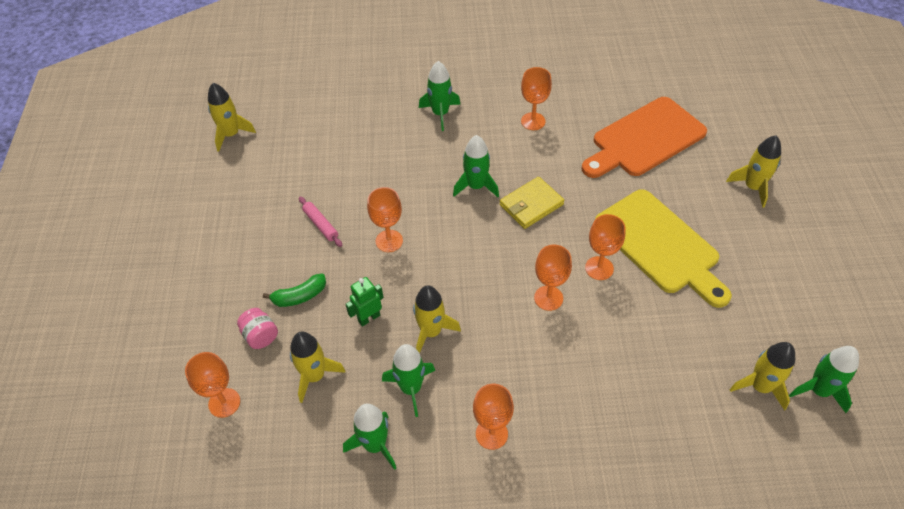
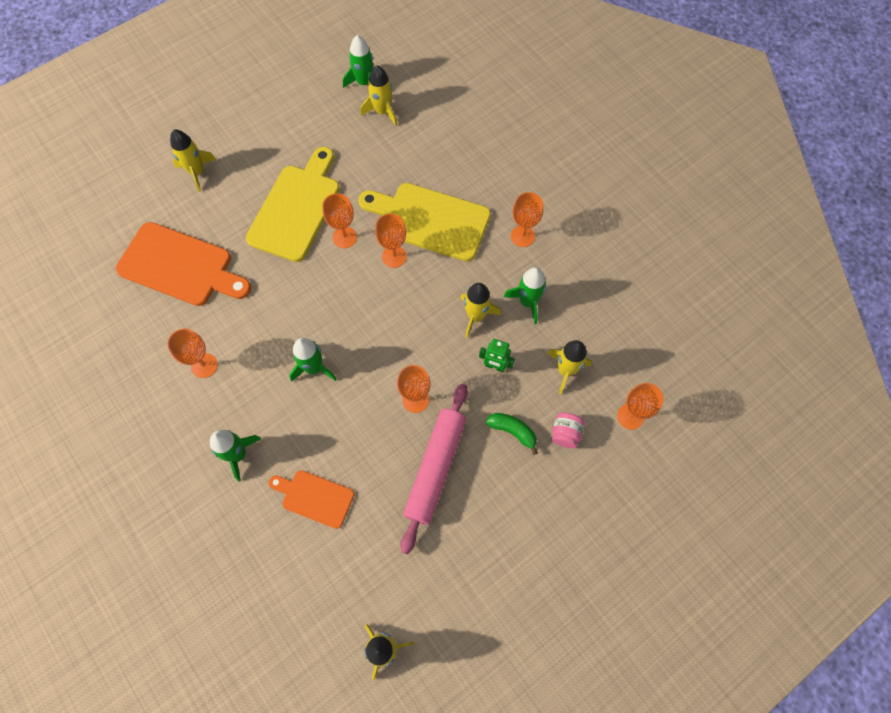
camera: 125 degrees left, 15 degrees up
pink rolling pin [299,197,343,247] -> pink rolling pin [401,384,468,554], size x2.21
green rocket [343,404,396,470] -> none
yellow wallet [500,177,564,229] -> none
none -> orange cutting board [269,470,354,529]
none -> yellow cutting board [358,183,491,261]

